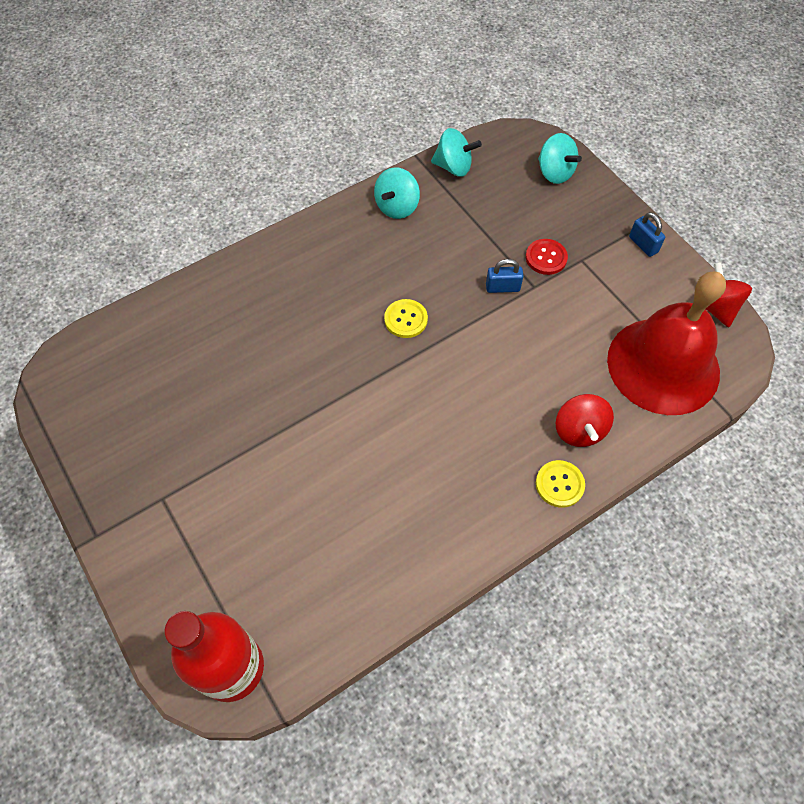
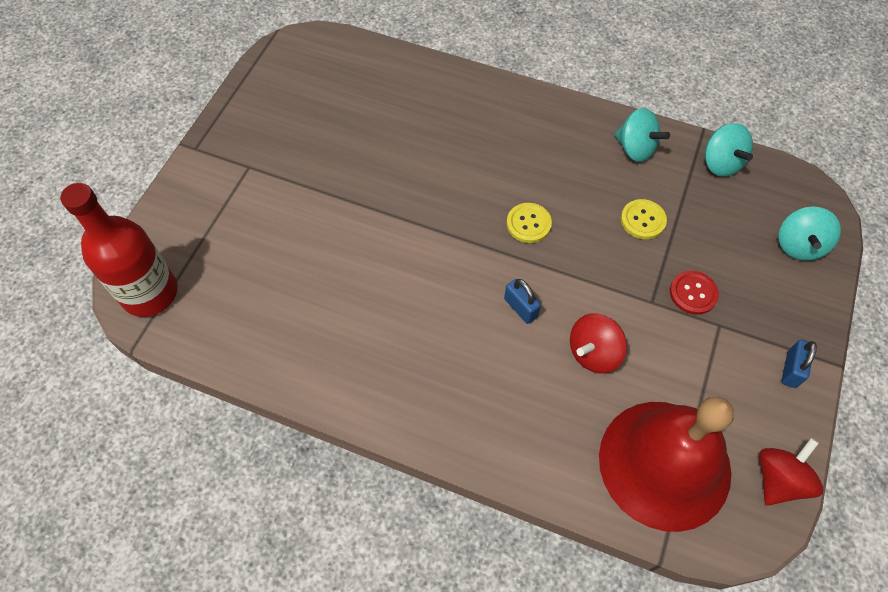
camera: 55 degrees right, 0 degrees up
turquoise spinning top [374,167,420,219] -> turquoise spinning top turned 135 degrees counterclockwise [615,108,670,162]
blue padlock [486,259,524,293] -> blue padlock moved to [504,279,541,324]
yellow button [536,460,585,508] -> yellow button moved to [621,199,667,239]
red spinning top [556,394,614,447] -> red spinning top moved to [570,313,627,374]

